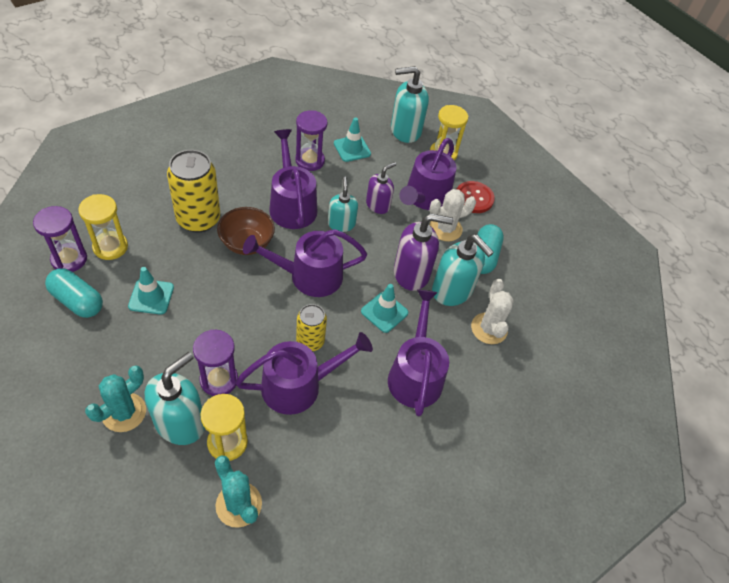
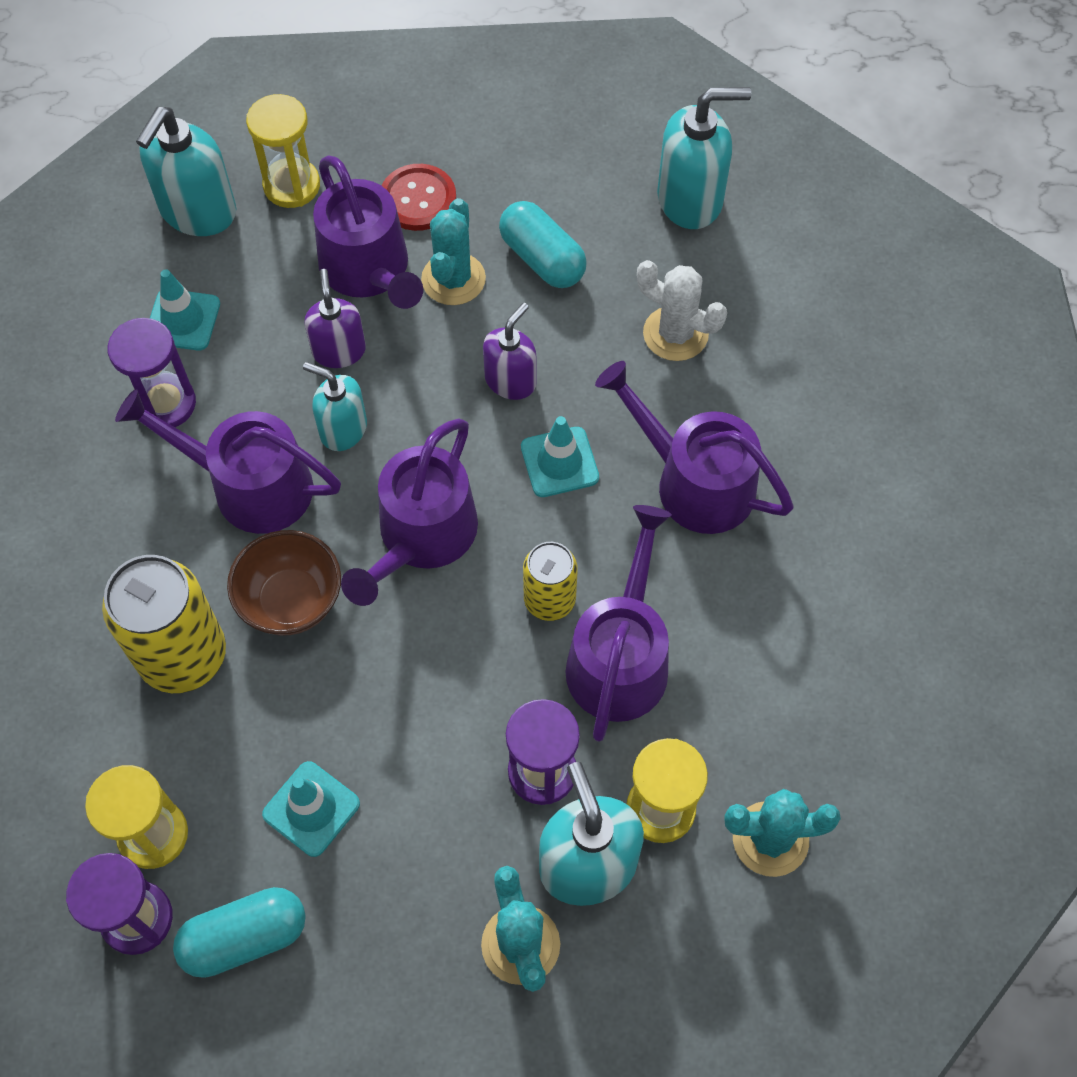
camera: 50 degrees left, 10 degrees up
purple soap dispenser [394,213,454,291] -> purple soap dispenser [483,303,536,400], size x0.63
white cactus [429,189,476,242] -> turquoise cactus [421,198,486,305]
turquoise soap dispenser [432,234,494,306] -> turquoise soap dispenser moved to [657,87,751,229]

